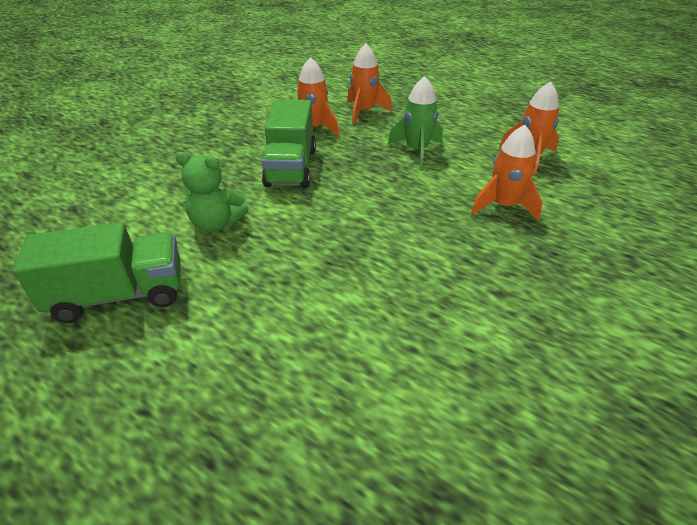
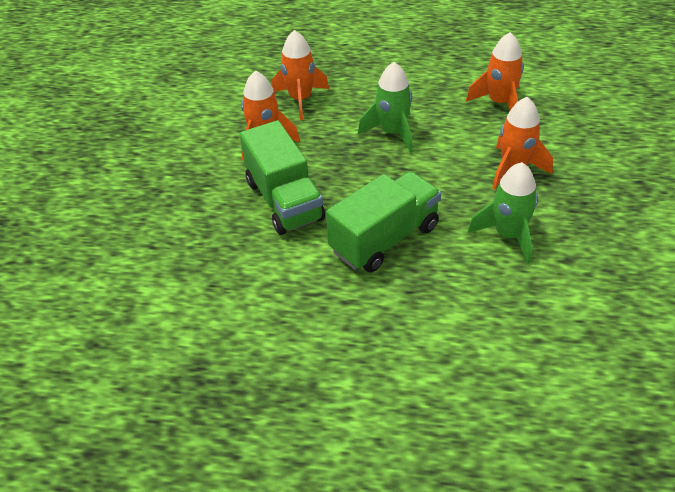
camera: 25 degrees left, 5 degrees up
green truck [13,222,181,323] -> green truck moved to [326,171,441,273]
green teddy bear [175,152,249,232] -> none
none -> green rocket [468,162,538,264]

